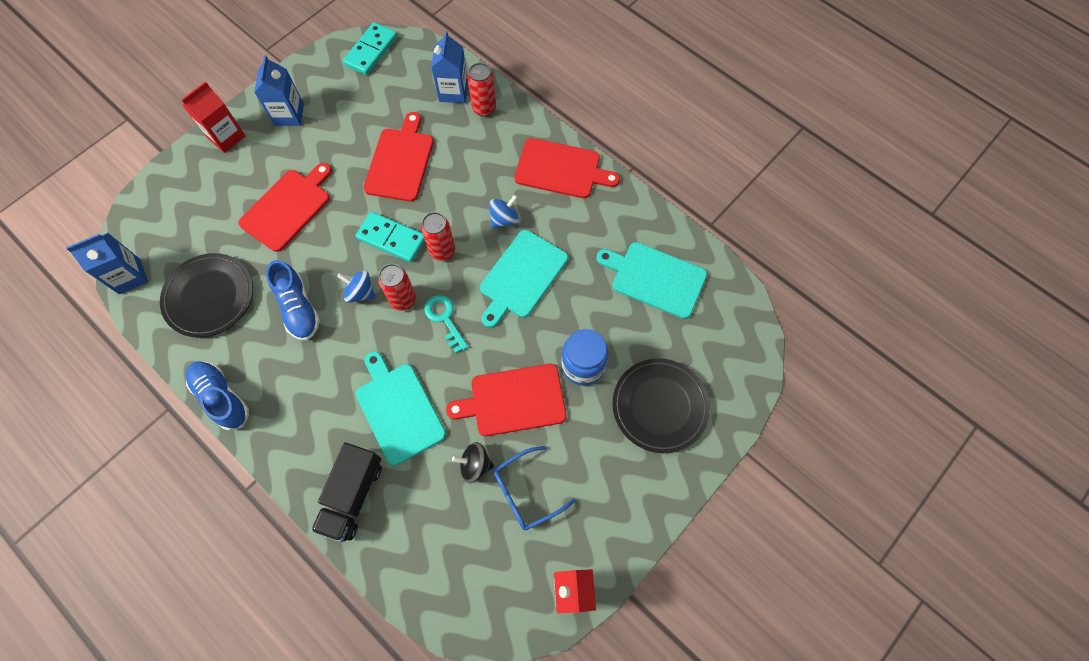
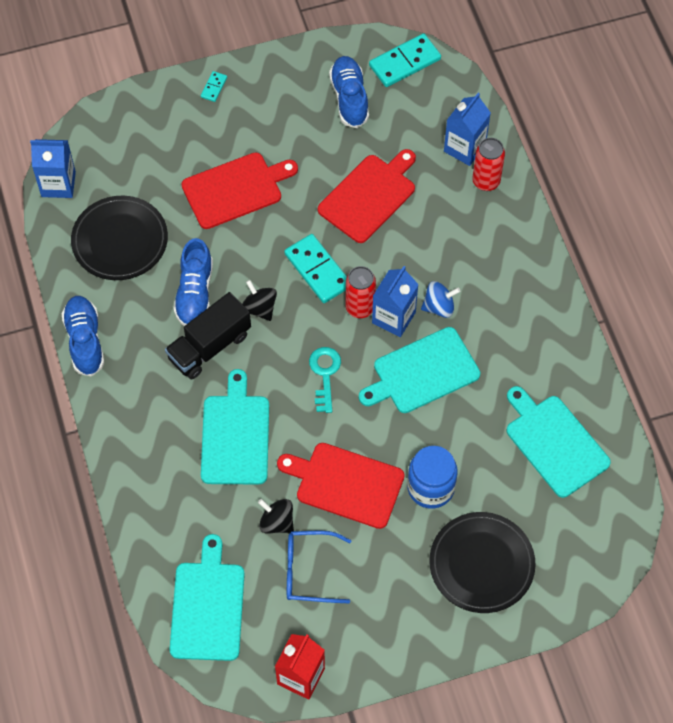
camera: 30 degrees right, 5 degrees down
red carton [181,81,245,153] -> turquoise domino [201,71,227,102]
blue carton [254,55,304,126] -> blue carton moved to [372,266,419,337]
black truck [311,442,382,542] -> black truck moved to [165,292,251,379]
blue spinning top [337,271,376,303] -> black spinning top [242,280,277,321]
red can [378,264,416,311] -> none
red cutting board [514,138,620,198] -> none
none -> turquoise cutting board [170,534,245,661]
none -> blue shoe [329,56,369,128]

